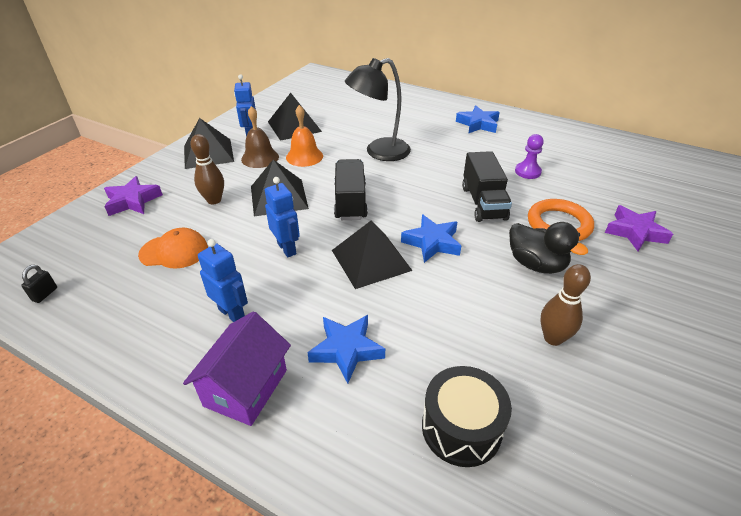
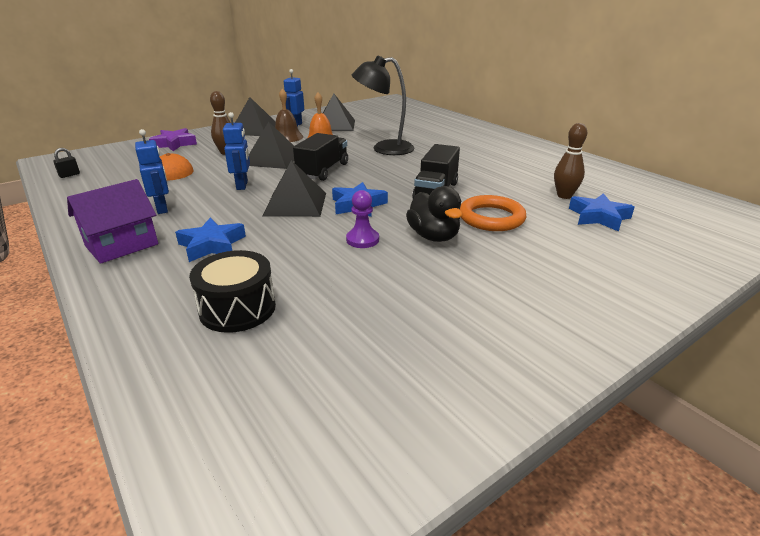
camera: 25 degrees right, 10 degrees down
blue star [456,106,500,134] -> blue star moved to [569,193,635,232]
purple pawn [515,134,544,179] -> purple pawn moved to [346,190,379,248]
brown bowling pin [540,264,591,346] -> brown bowling pin moved to [554,123,587,199]
purple star [605,205,673,251] -> none

